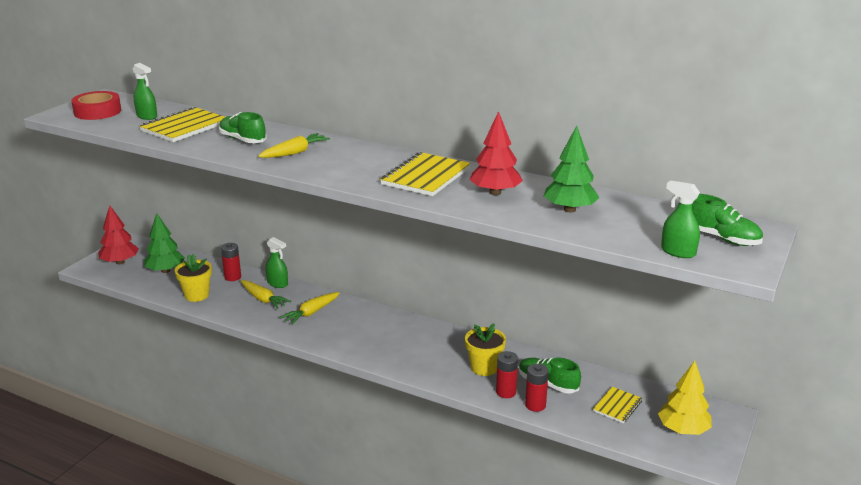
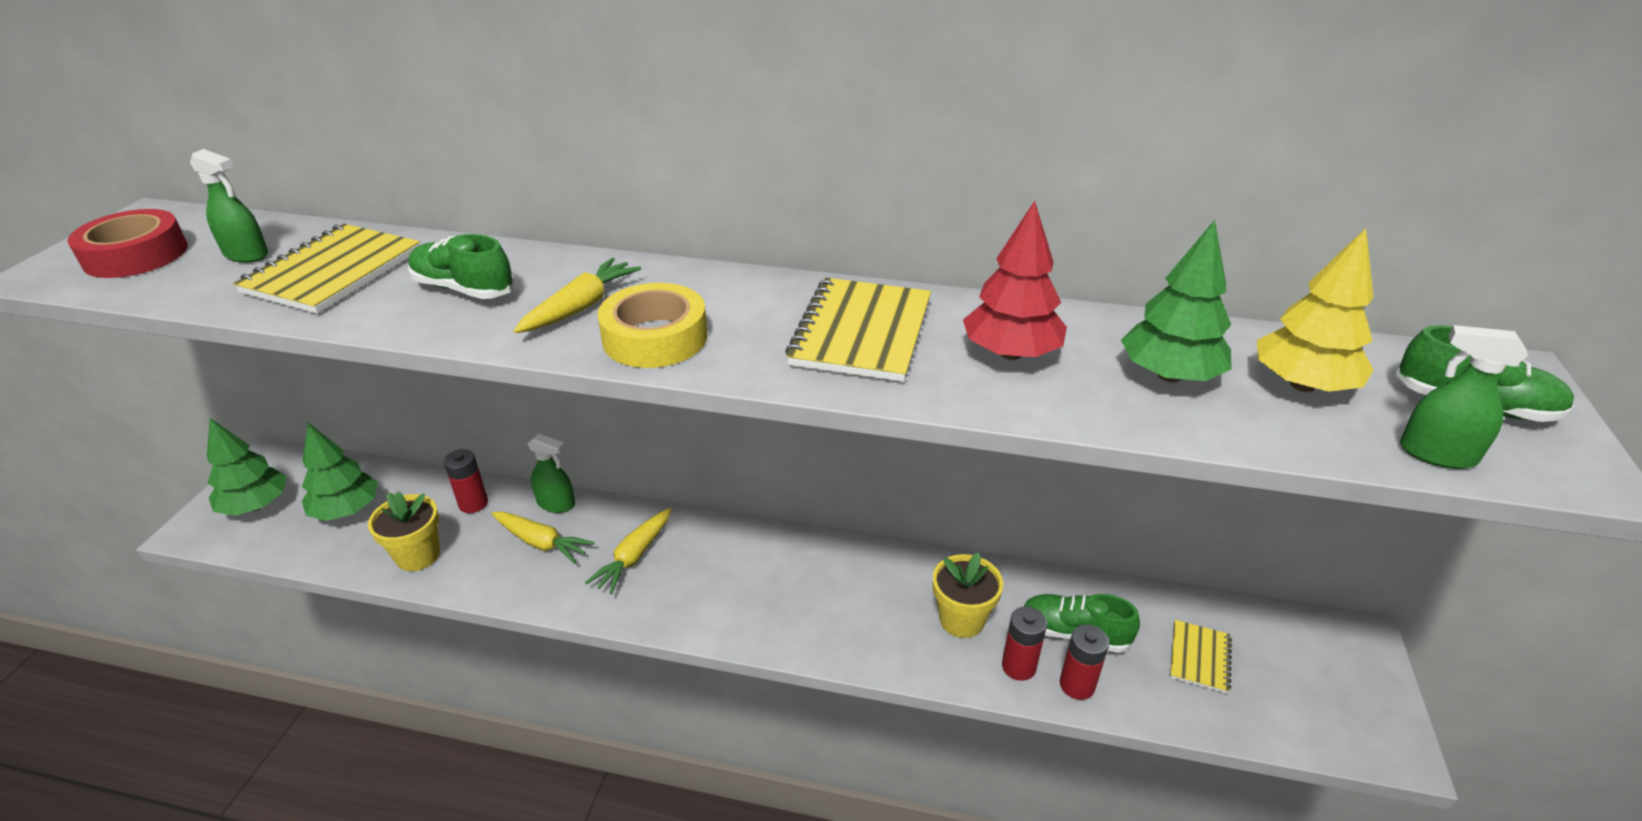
camera: 15 degrees left, 10 degrees up
red tree [98,205,139,264] -> green tree [207,418,287,516]
yellow tree [658,361,712,435] -> yellow tree moved to [1257,228,1374,392]
none -> yellow tape [597,283,708,368]

